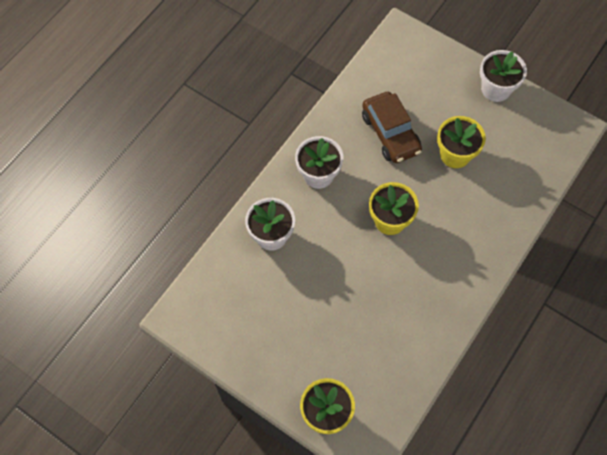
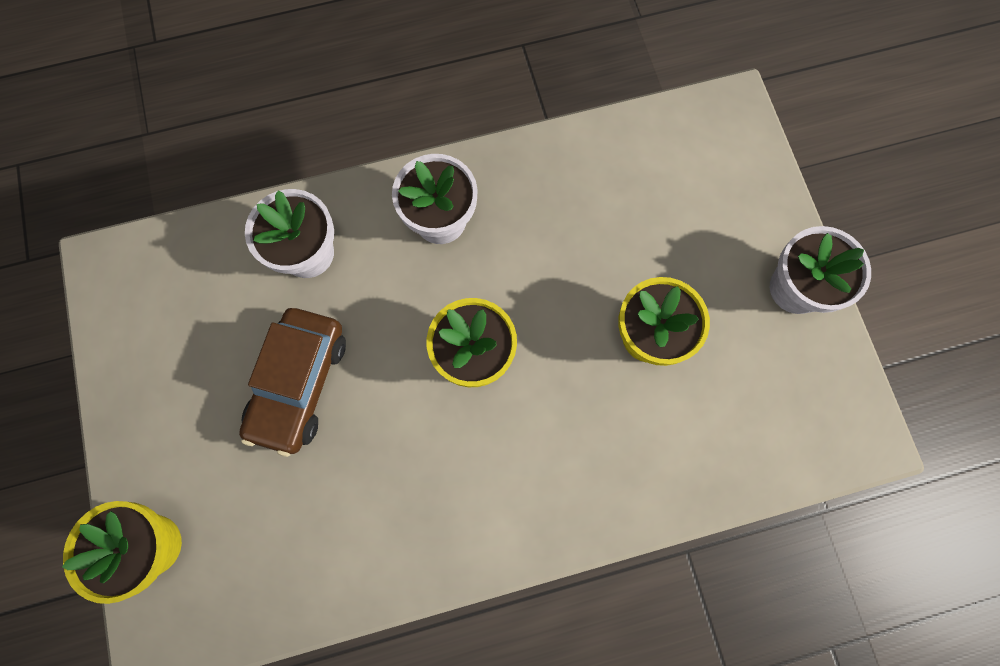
camera: 40 degrees right, 10 degrees up
brown car [362,92,422,163] -> brown car moved to [239,308,346,457]

